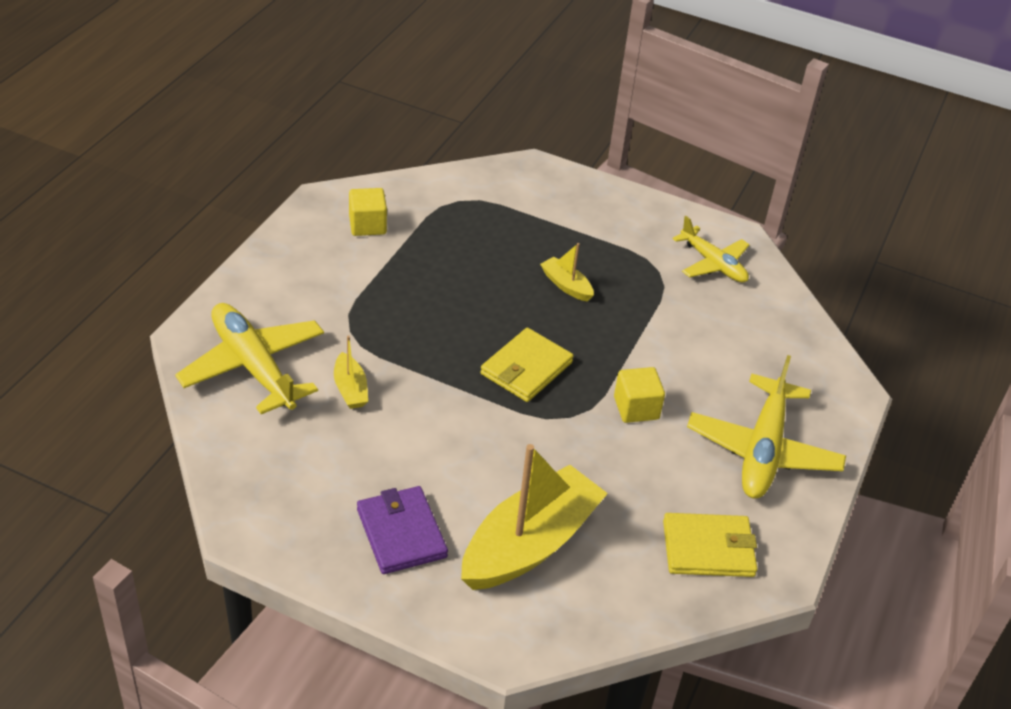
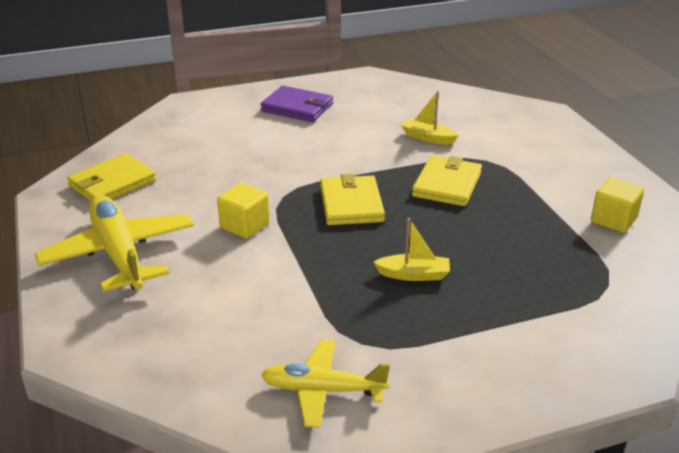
camera: 140 degrees right, 10 degrees down
yellow plane [175,303,324,414] -> none
yellow boat [461,444,608,590] -> none
none -> yellow wallet [412,155,482,206]

